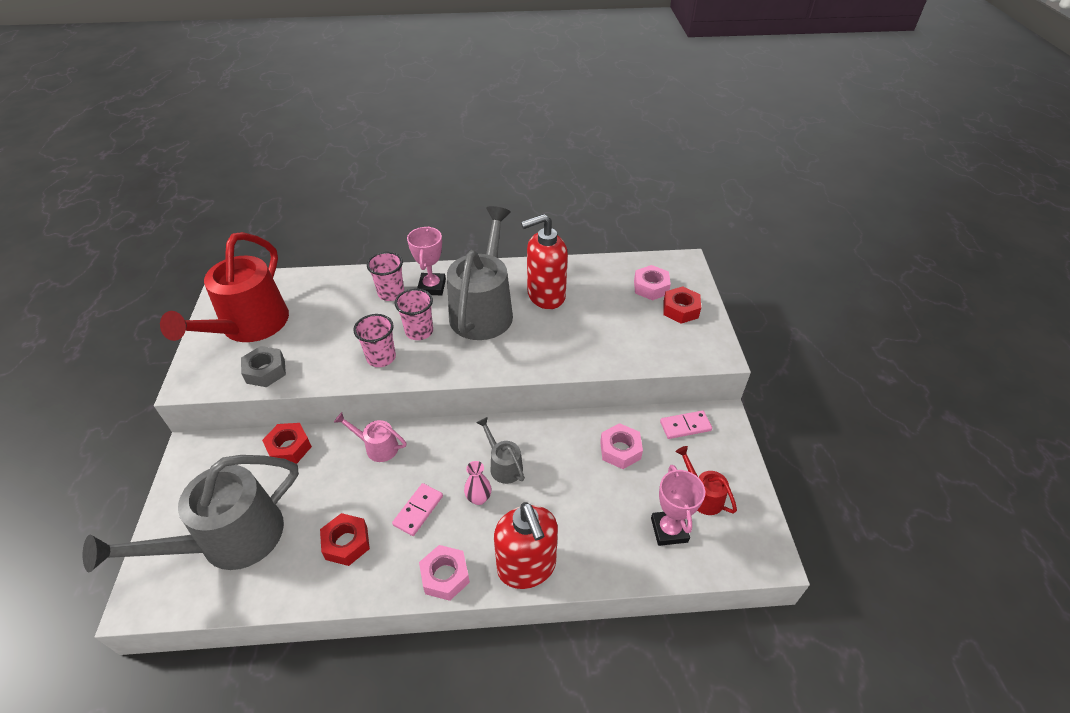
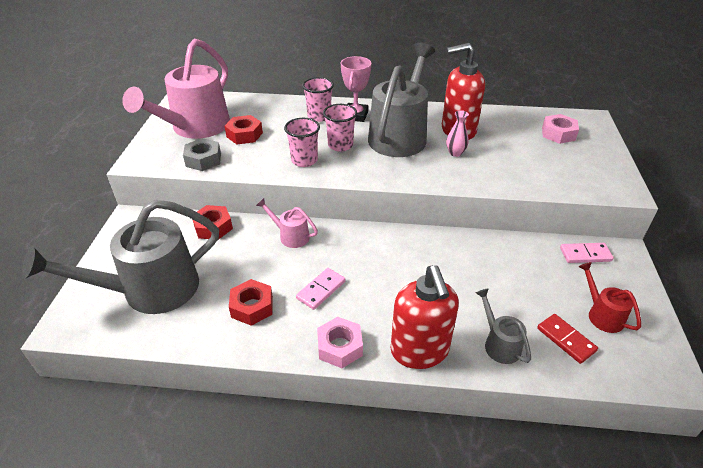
camera: 10 degrees right, 5 degrees down
red watering can [160,232,289,342] -> pink watering can [122,39,230,139]
pink vase [464,461,492,505] -> pink vase moved to [446,110,469,157]
grey watering can [477,417,525,484] -> grey watering can moved to [476,288,531,364]
pink nut [600,423,643,469] -> none
pink trophy [651,465,705,546] -> red domino [537,314,598,364]
red nut [663,286,701,324] -> red nut moved to [225,115,263,144]

